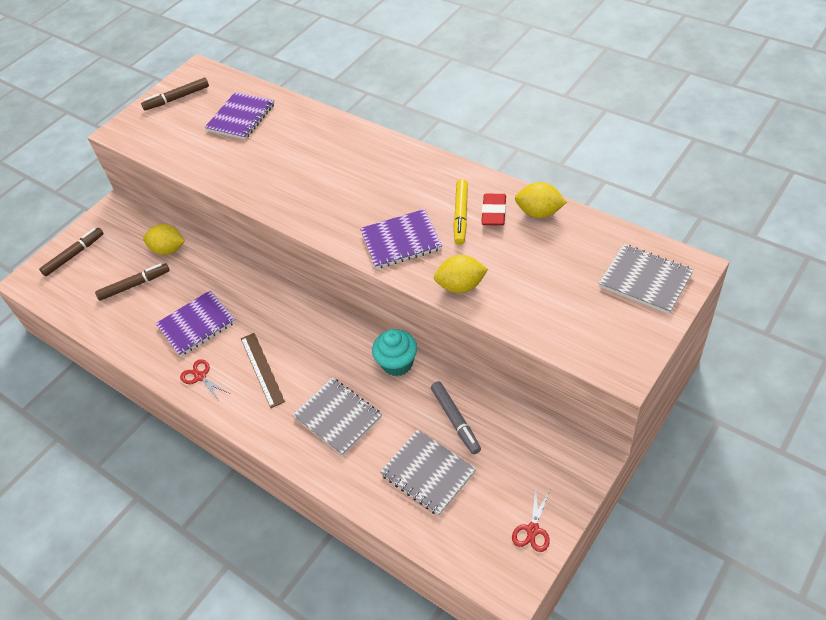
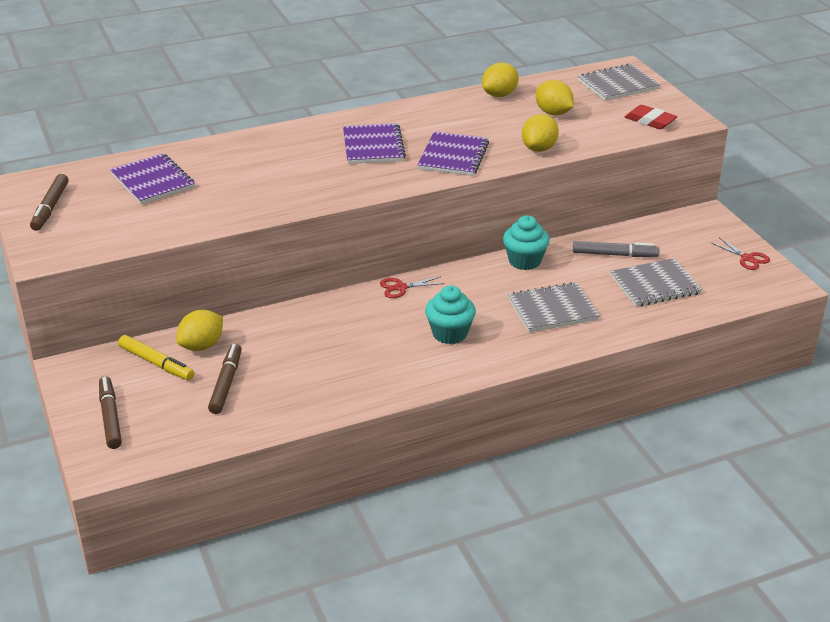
camera: 65 degrees left, 15 degrees down
purple notebook [156,290,236,356] -> purple notebook moved to [343,123,406,164]
red scissors [180,359,229,400] -> red scissors moved to [380,276,445,298]
brown ruler [241,333,285,408] -> turquoise cupcake [425,286,476,344]
yellow marker [453,179,468,245] -> yellow marker moved to [118,335,194,380]
red eraser [481,194,506,226] -> red eraser moved to [625,105,677,129]
none -> yellow lemon [535,80,574,115]

